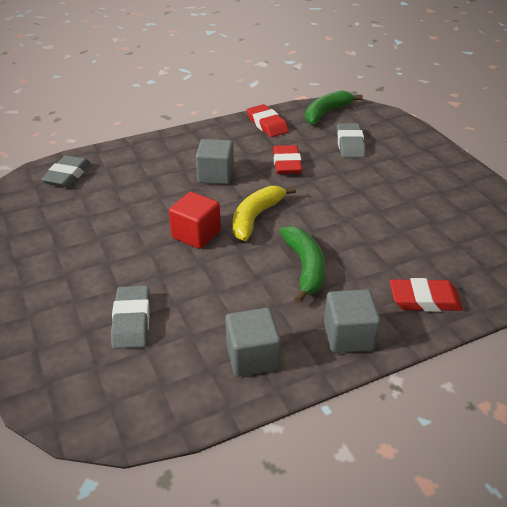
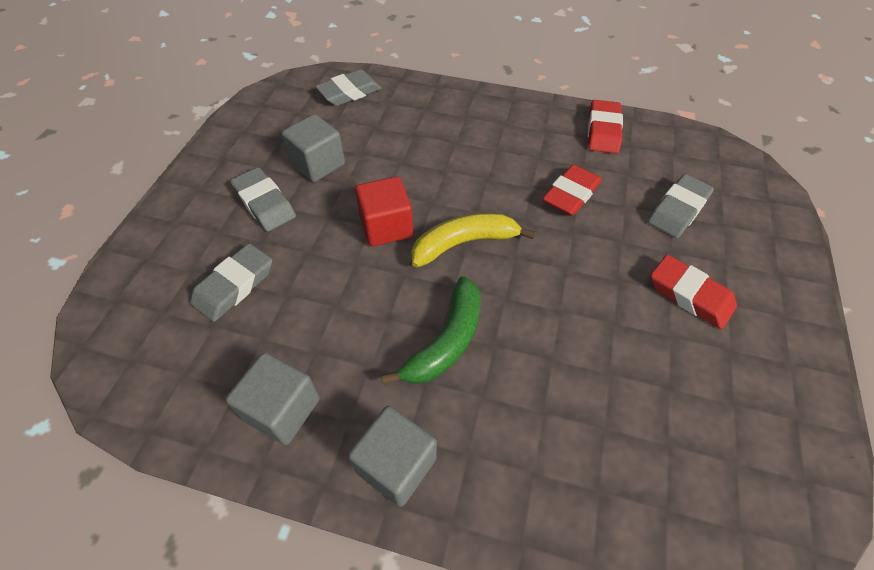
camera: 40 degrees right, 15 degrees up
grey cube [196,139,234,184] -> grey cube moved to [282,114,345,182]
green banana [305,91,363,125] -> none
red eraser [390,278,463,312] -> red eraser moved to [650,254,737,329]
none -> grey eraser [230,167,296,231]

